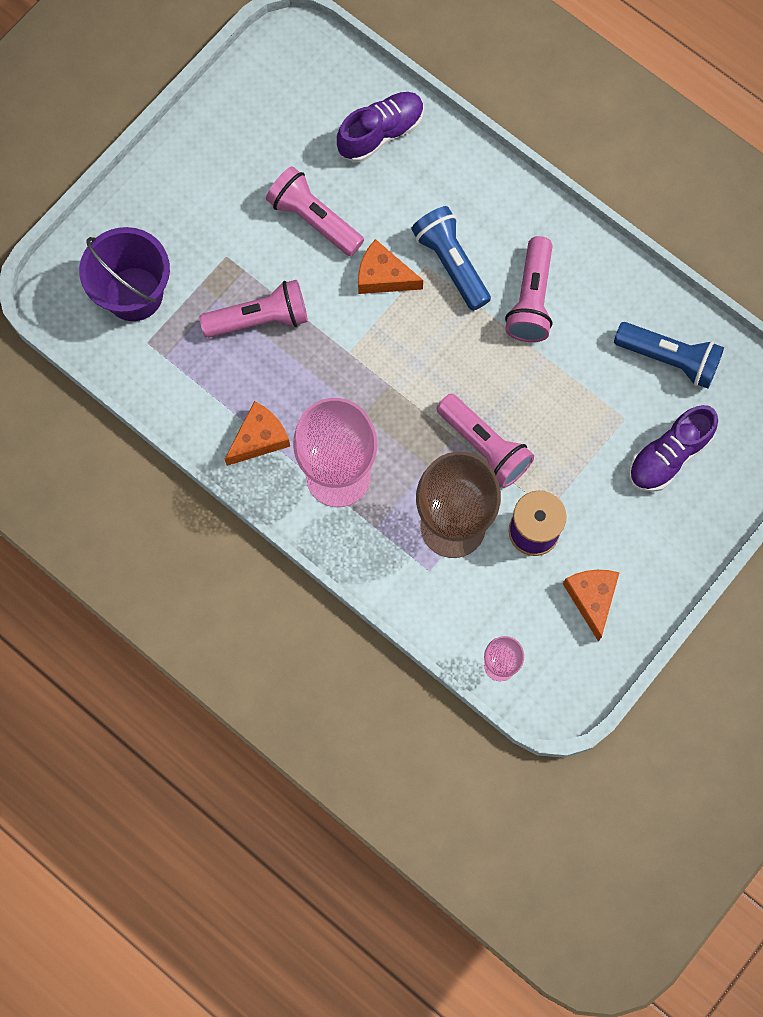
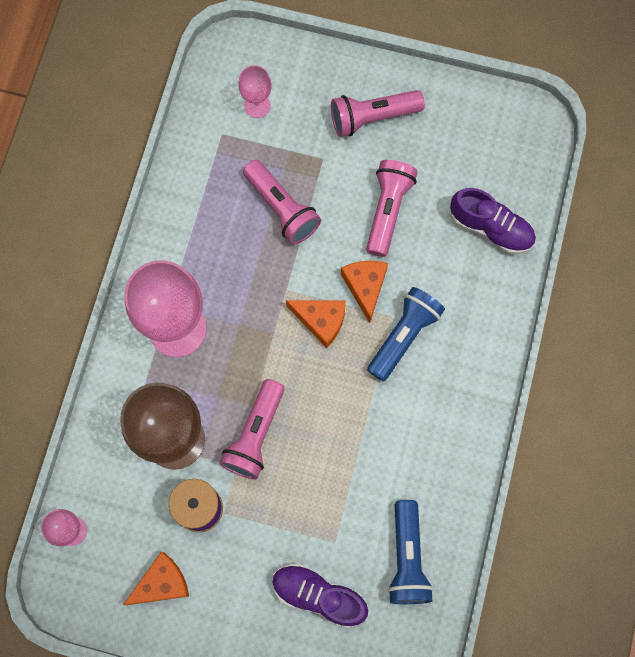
camera: 65 degrees right, 0 degrees up
purple bucket [79,227,170,321] -> pink goblet [238,65,272,118]
orange cheese [225,401,290,466] -> orange cheese moved to [286,300,346,348]
pink flashlight [505,236,553,342] -> pink flashlight moved to [331,90,425,137]

